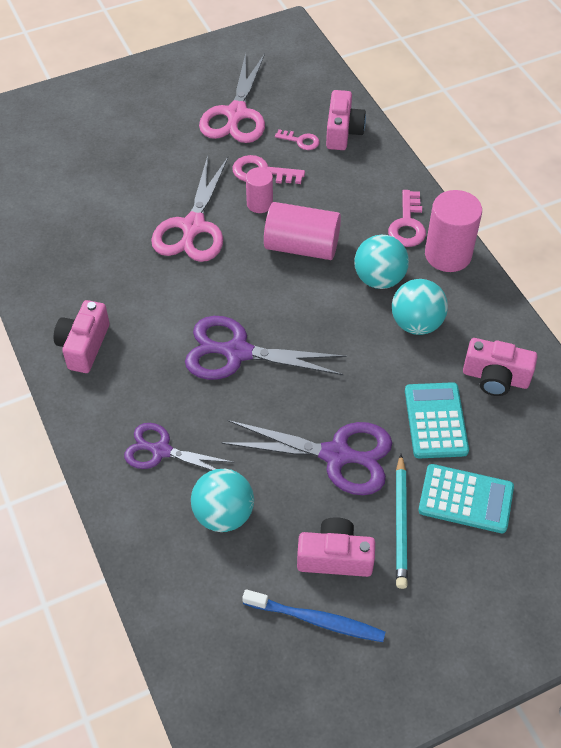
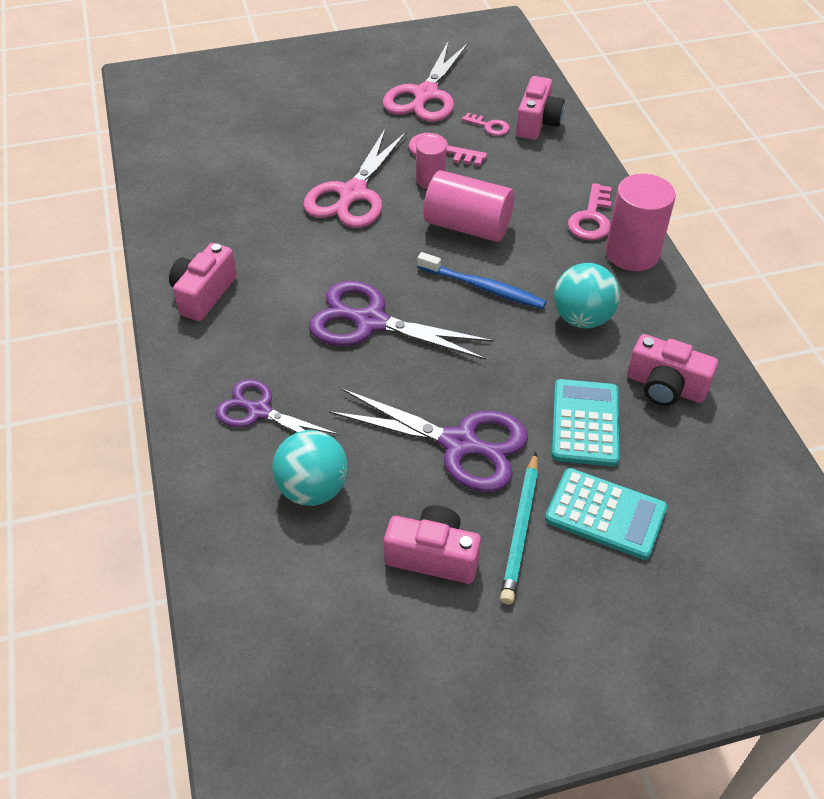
camera: 10 degrees right, 5 degrees down
blue toothbrush [242,589,386,642] -> blue toothbrush moved to [417,252,547,309]
turquoise ball [354,235,409,289] -> none

